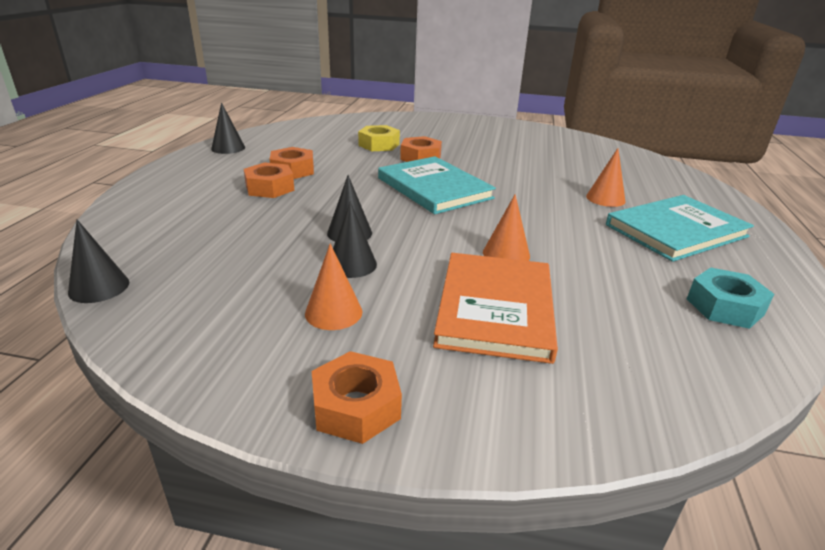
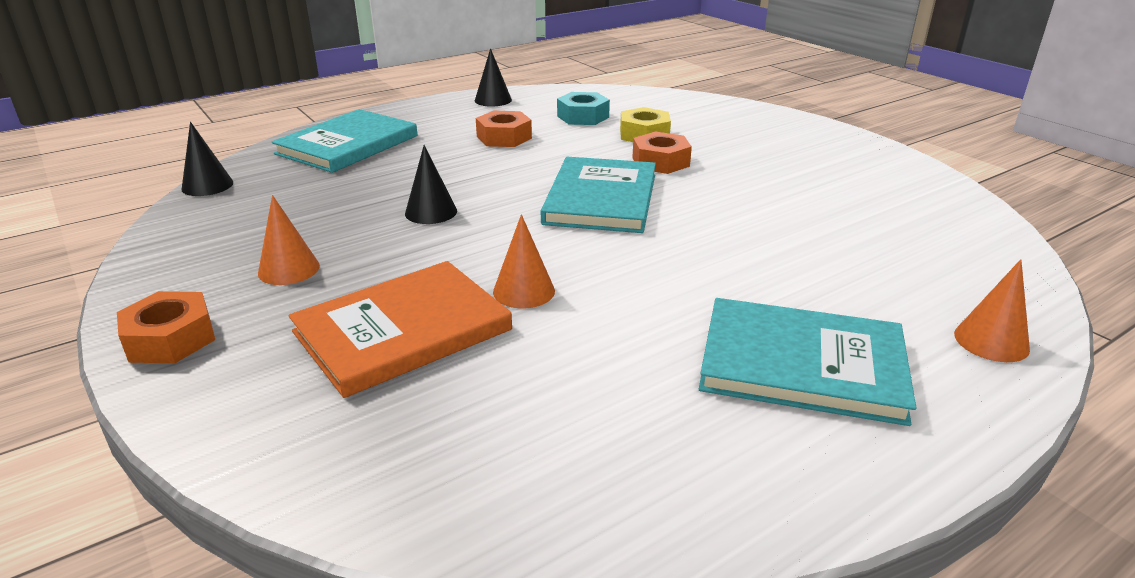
camera: 45 degrees right, 0 degrees up
orange nut [244,162,294,198] -> none
black cone [333,202,377,278] -> none
orange cone [586,148,626,207] -> orange cone moved to [954,259,1030,362]
turquoise nut [687,267,774,329] -> turquoise nut moved to [557,92,610,125]
none -> turquoise book [271,109,417,173]

